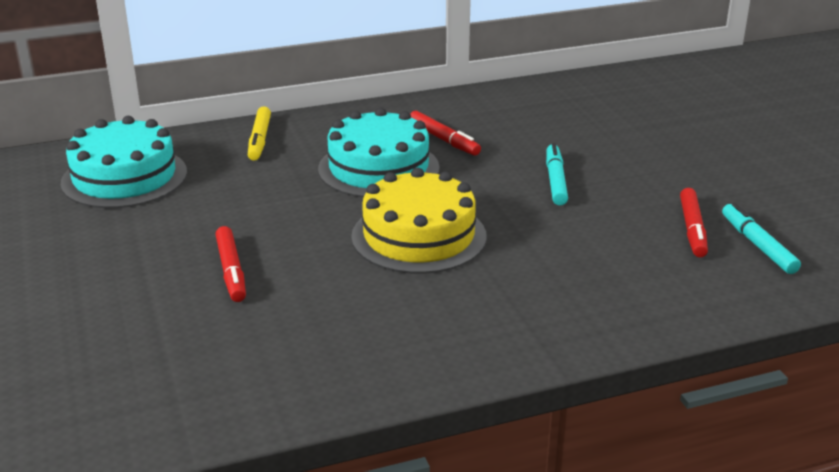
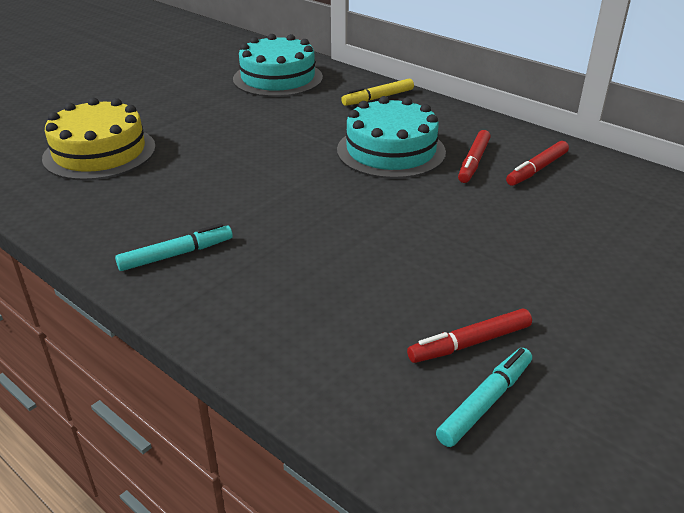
camera: 60 degrees right, 5 degrees up
red marker [215,226,246,302] -> red marker moved to [506,141,569,186]
yellow cake [351,168,487,274] -> yellow cake moved to [42,98,156,180]
turquoise marker [546,143,568,205] -> turquoise marker moved to [115,223,233,271]

